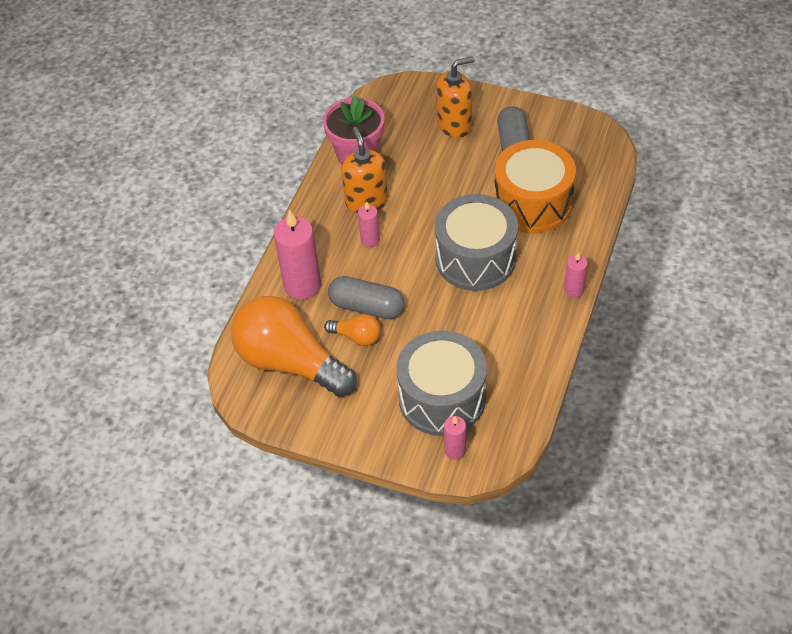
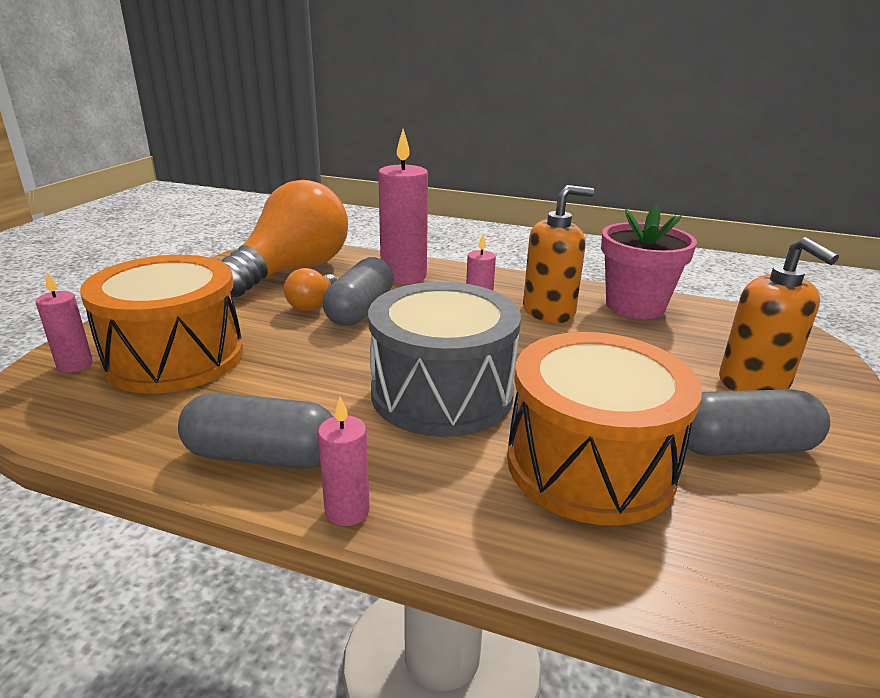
camera: 85 degrees right, 25 degrees down
grey drum [396,330,487,436] -> orange drum [80,255,243,394]
none -> grey capsule [178,392,333,469]

